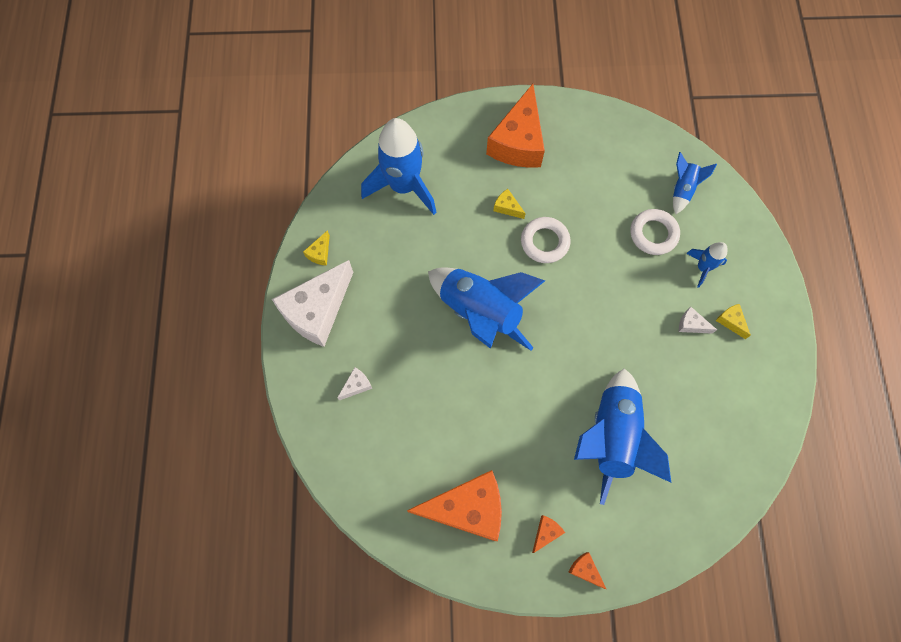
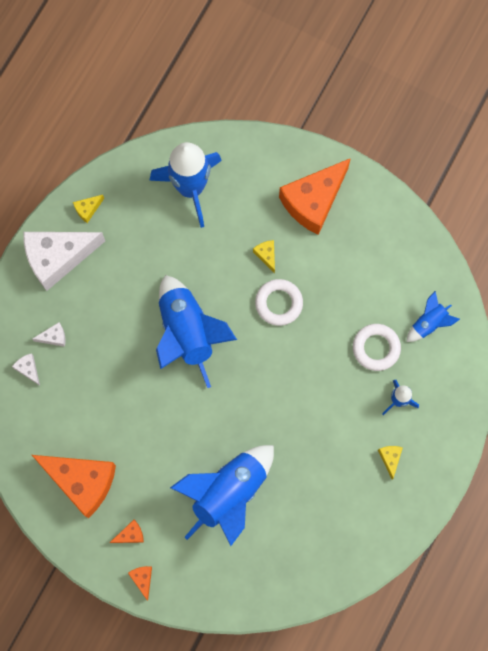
camera: 30 degrees right, 5 degrees up
white cheese [679,307,717,334] -> white cheese moved to [12,354,40,386]

